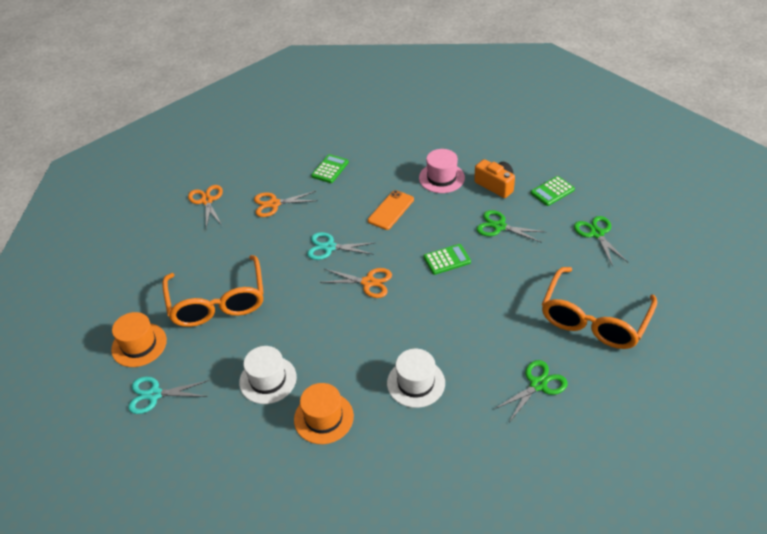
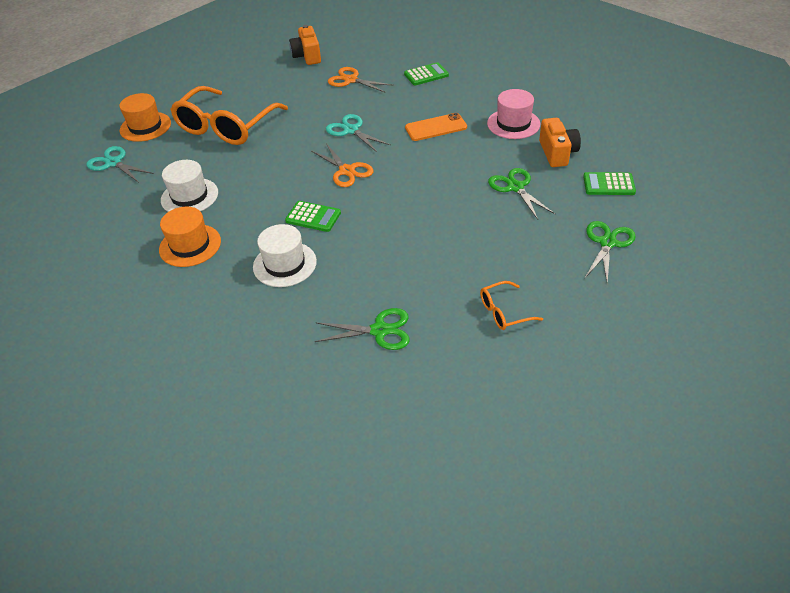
camera: 40 degrees right, 0 degrees up
orange scissors [188,185,223,228] -> orange camera [289,25,321,65]
green calculator [423,244,471,275] -> green calculator moved to [285,201,341,232]
orange glasses [542,267,657,349] -> orange glasses [480,281,543,330], size x0.44

